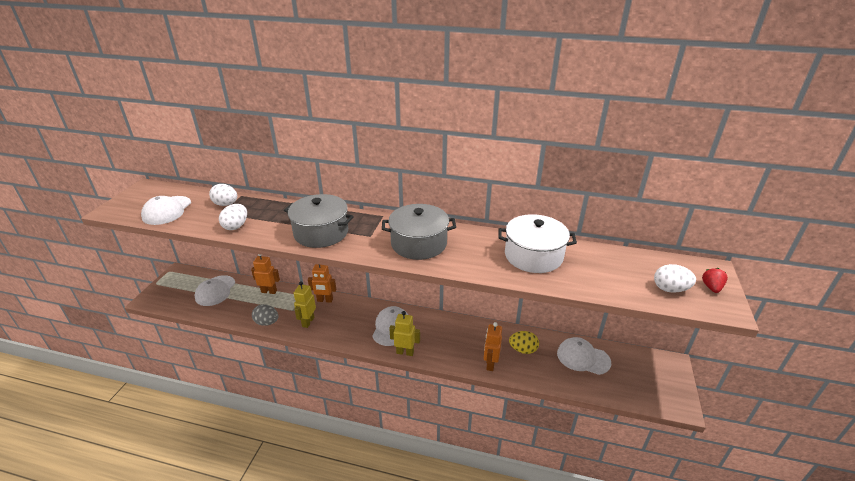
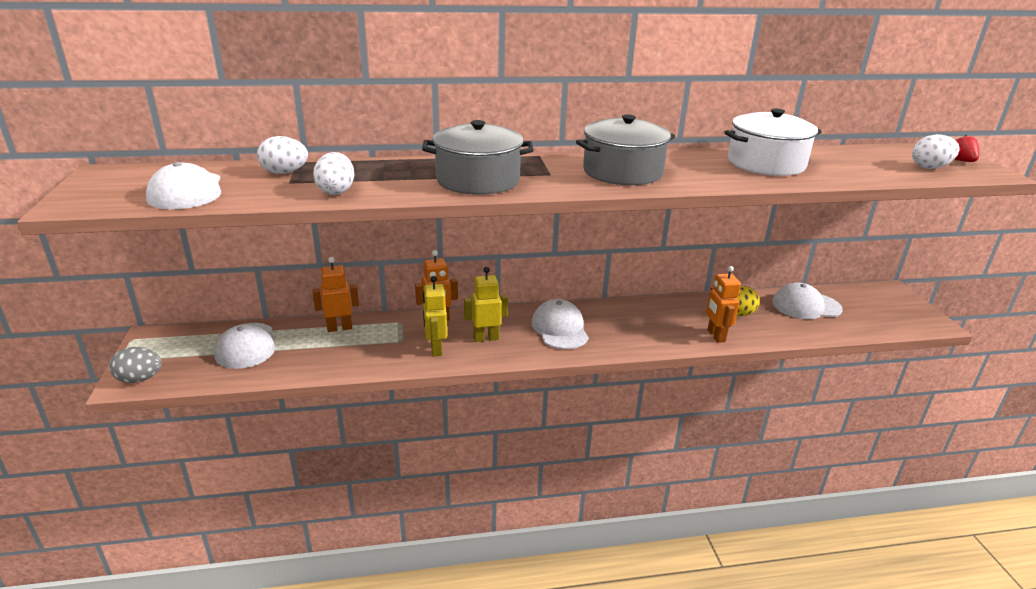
camera: 25 degrees left, 5 degrees down
grey egg [252,304,278,326] -> grey egg moved to [109,347,162,383]
yellow robot [389,311,420,356] -> yellow robot moved to [464,267,508,342]

